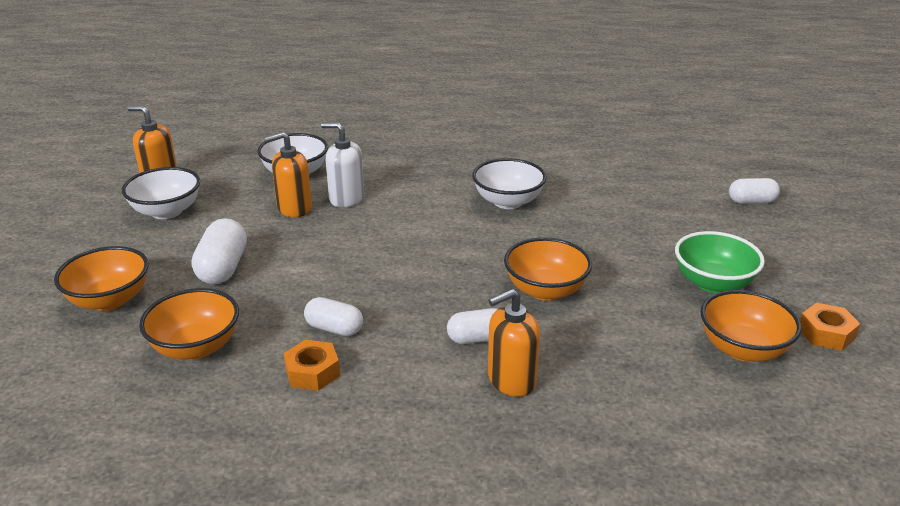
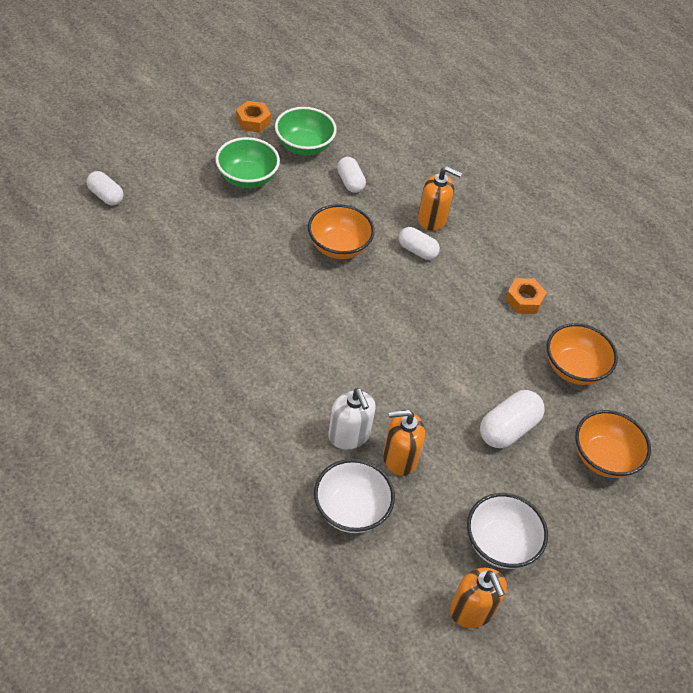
camera: 140 degrees left, 20 degrees up
orange soap dispenser [264,132,312,217] -> orange soap dispenser turned 150 degrees clockwise [383,410,425,476]
white capsule [304,297,363,336] -> white capsule moved to [337,157,366,193]
white bowl [472,158,547,209] -> none
orange bowl [700,290,802,362] -> green bowl [275,107,337,155]

